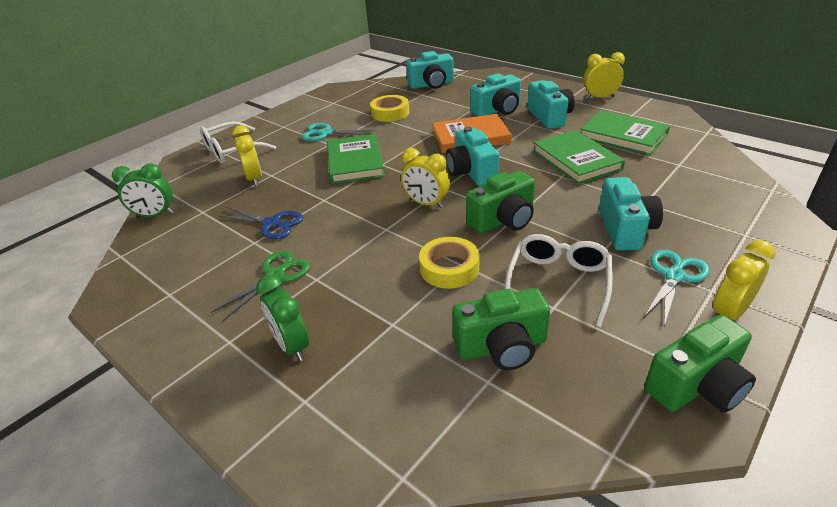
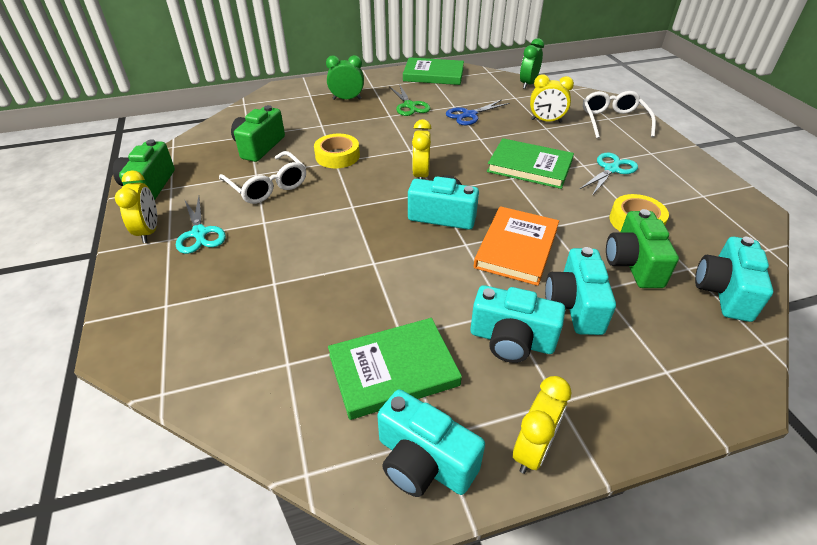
camera: 120 degrees right, 5 degrees up
yellow clock [401,148,450,208] -> yellow clock turned 60 degrees counterclockwise [412,119,431,179]
green camera [466,171,535,234] -> green camera moved to [606,209,679,288]
green book [533,130,625,184] -> green book moved to [403,57,464,85]
turquoise camera [599,177,663,251] -> turquoise camera moved to [377,389,485,497]

